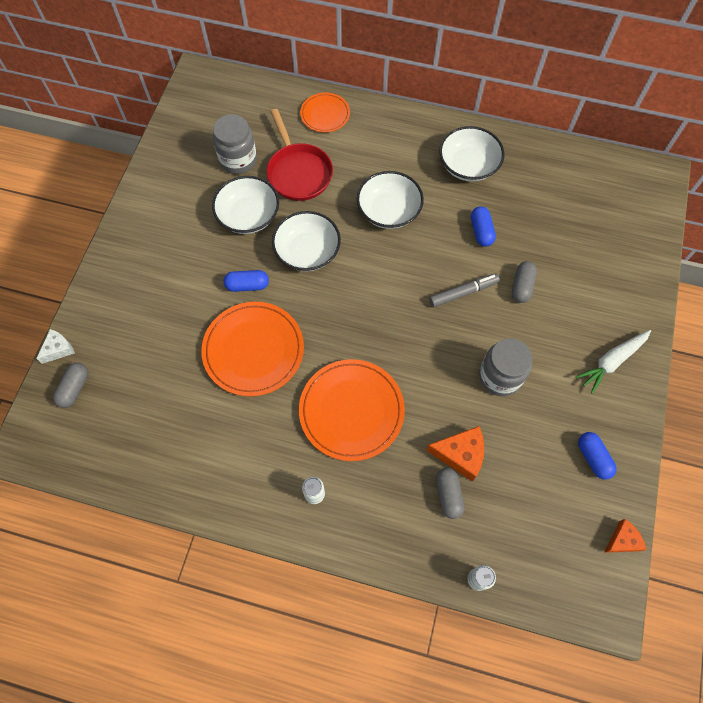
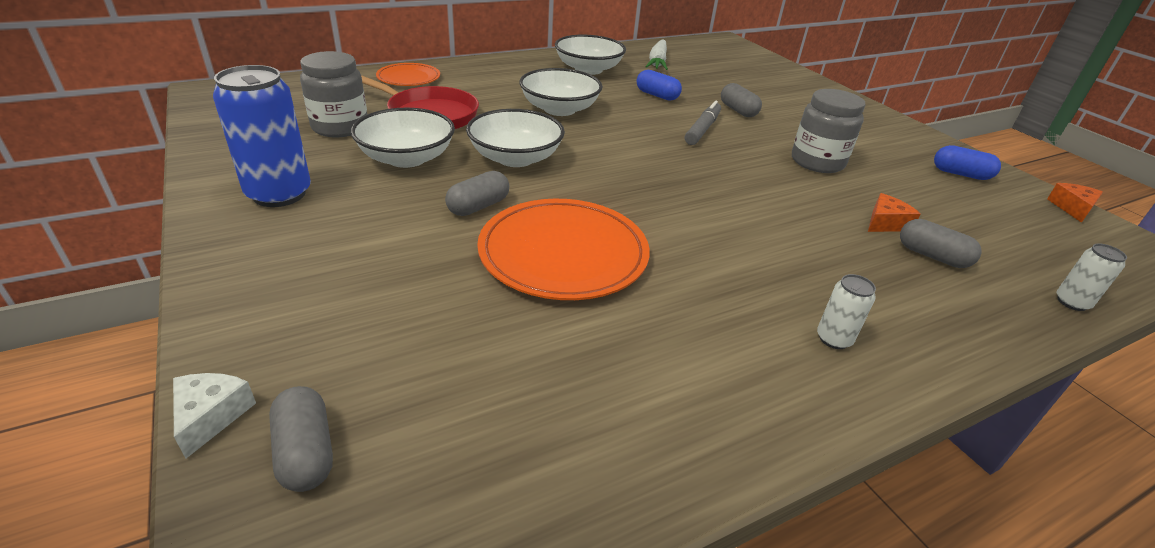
camera: 45 degrees left, 30 degrees down
blue capsule [223,270,269,292] -> grey capsule [445,171,509,216]
orange plate [299,359,405,461] -> none
orange cheese [426,426,484,481] -> orange cheese [868,193,921,232], size x0.64
white carrot [576,330,651,394] -> white carrot moved to [645,40,668,70]
none -> blue can [213,65,311,207]

